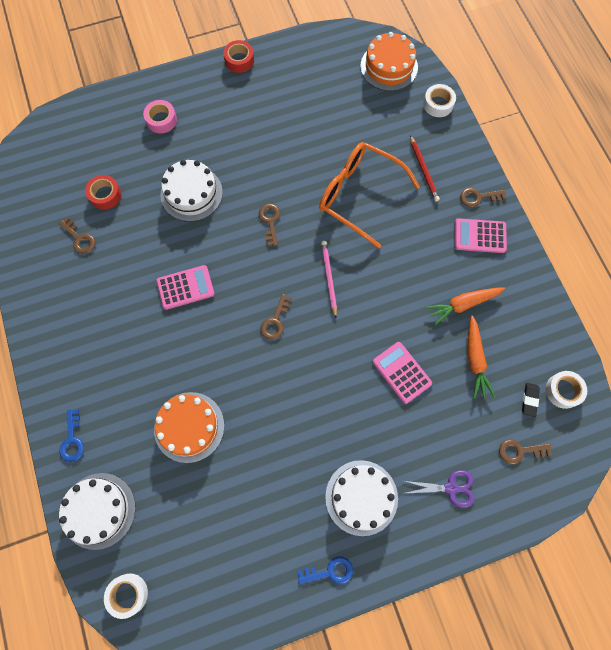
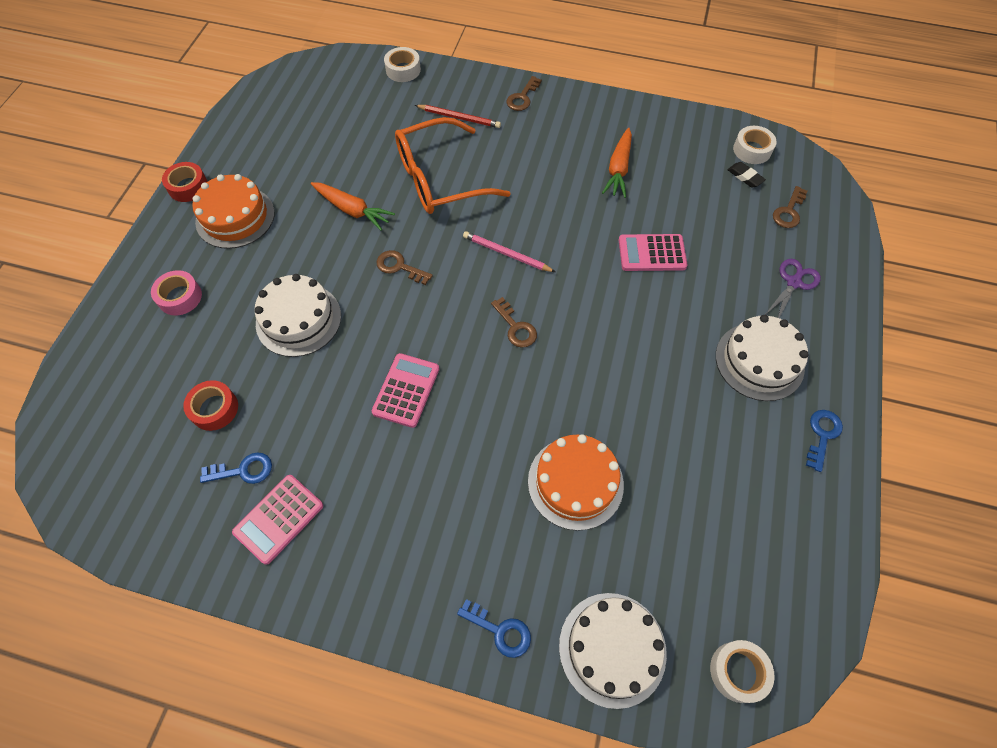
camera: 55 degrees left, 10 degrees down
brown key [59,217,95,254] -> blue key [200,452,272,484]
orange cake [360,32,418,91] -> orange cake moved to [192,174,275,249]
pink calculator [454,218,507,253] -> pink calculator moved to [232,475,323,565]
orange carrot [468,315,495,399] -> orange carrot moved to [311,182,395,231]

